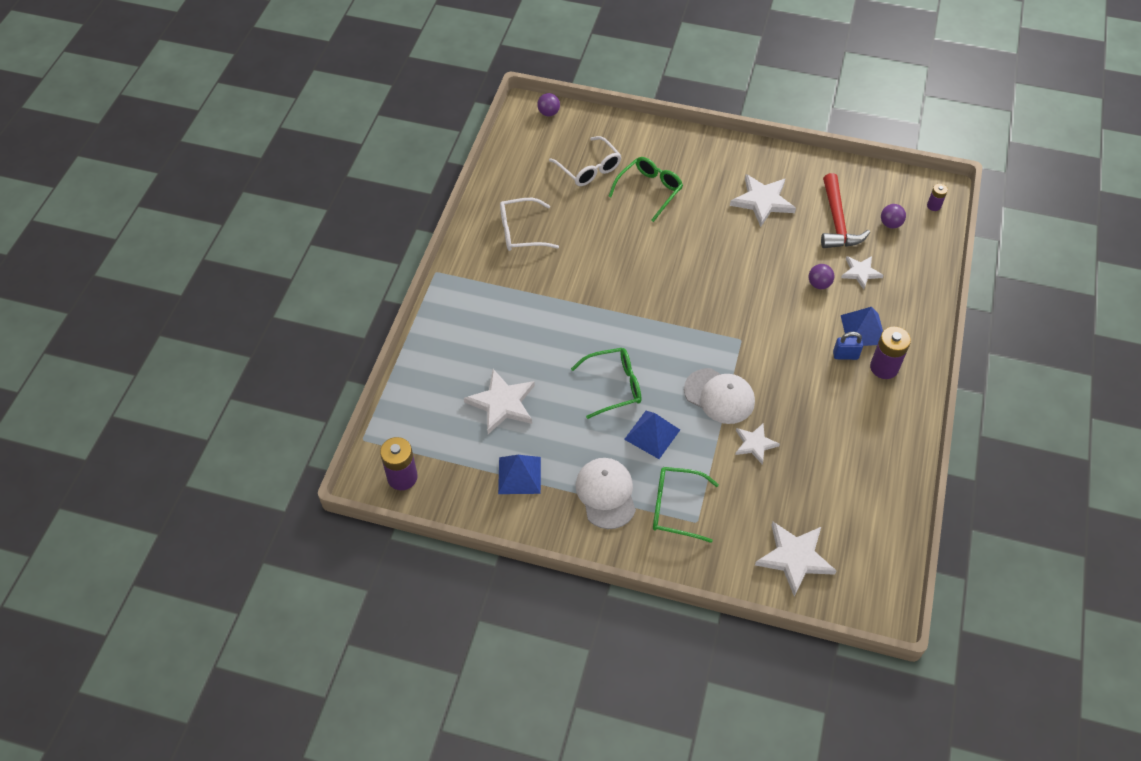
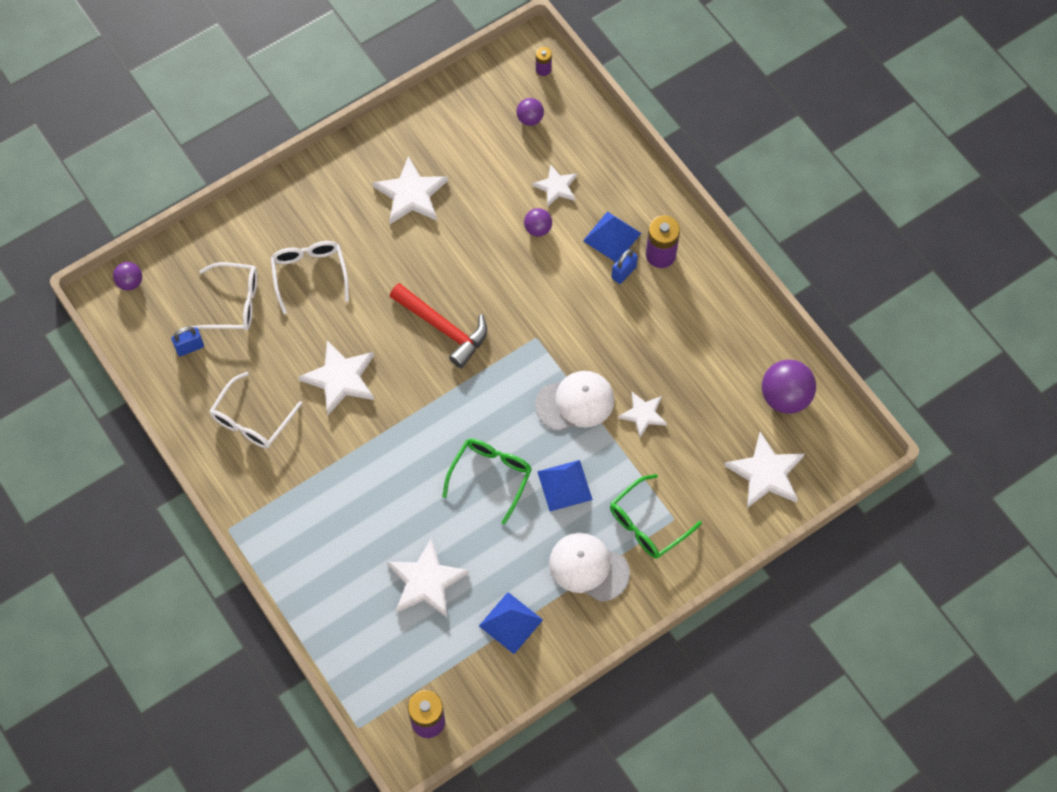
camera: 50 degrees left, 10 degrees up
green glasses [608,157,683,222] -> white glasses [271,241,349,314]
red hammer [821,173,870,248] -> red hammer moved to [390,283,487,368]
none -> blue padlock [171,326,204,356]
none -> white star [298,340,374,415]
none -> purple ball [762,360,816,414]

